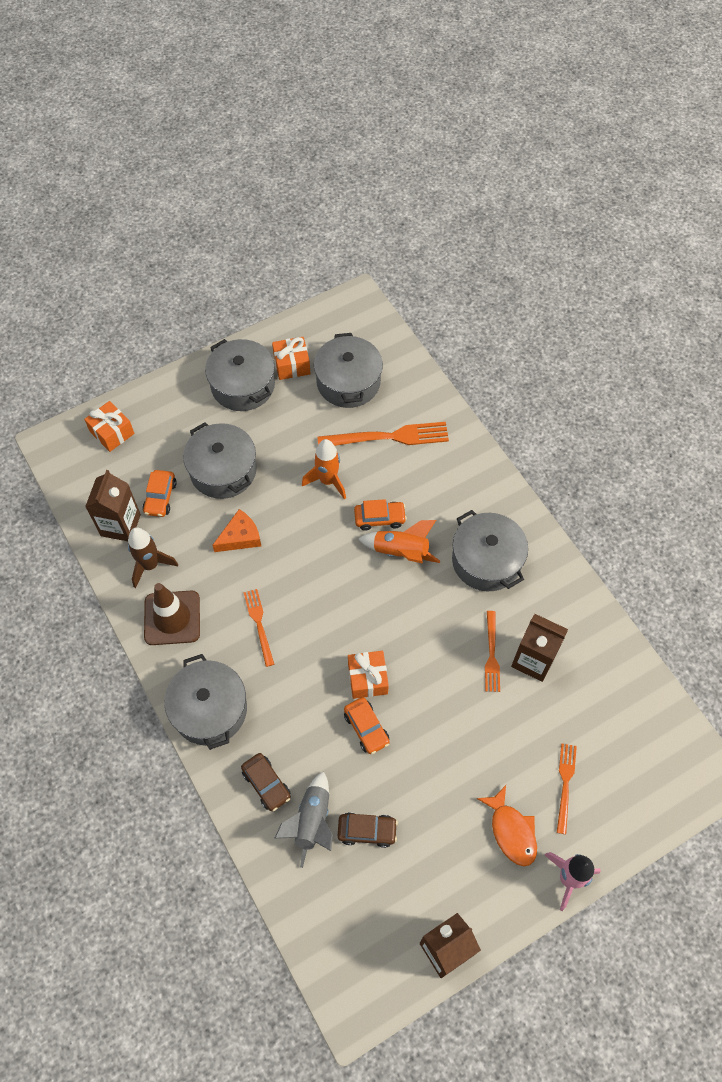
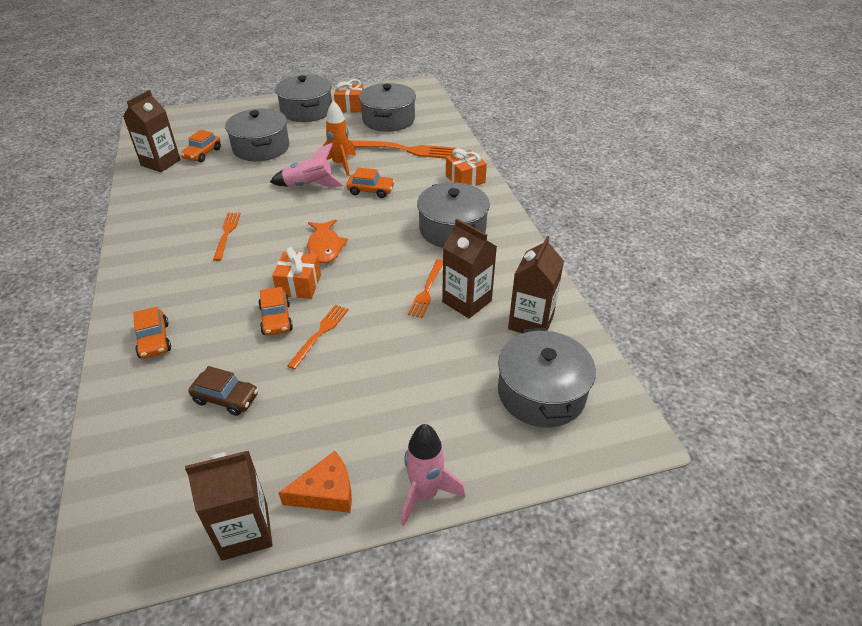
camera: 15 degrees right, 20 degrees down
orange gift [84,401,134,452] -> orange gift moved to [446,149,487,186]
brown rocket [128,527,178,588] -> none
brown traffic cone [144,583,200,645] -> none
grey pot [164,654,247,750] -> grey pot moved to [498,328,596,427]
orange cheese [212,509,261,552] -> orange cheese moved to [278,451,352,513]
brown car [241,753,291,811] -> orange car [133,307,171,358]
grey rocket [274,771,333,868] -> none
orange rocket [358,520,440,564] -> none
orange fish [477,785,537,866] -> orange fish moved to [307,219,348,263]
orange fork [557,744,577,834] -> orange fork moved to [287,305,349,369]
none -> pink rocket [270,143,344,188]
none -> brown carton [508,236,564,333]

